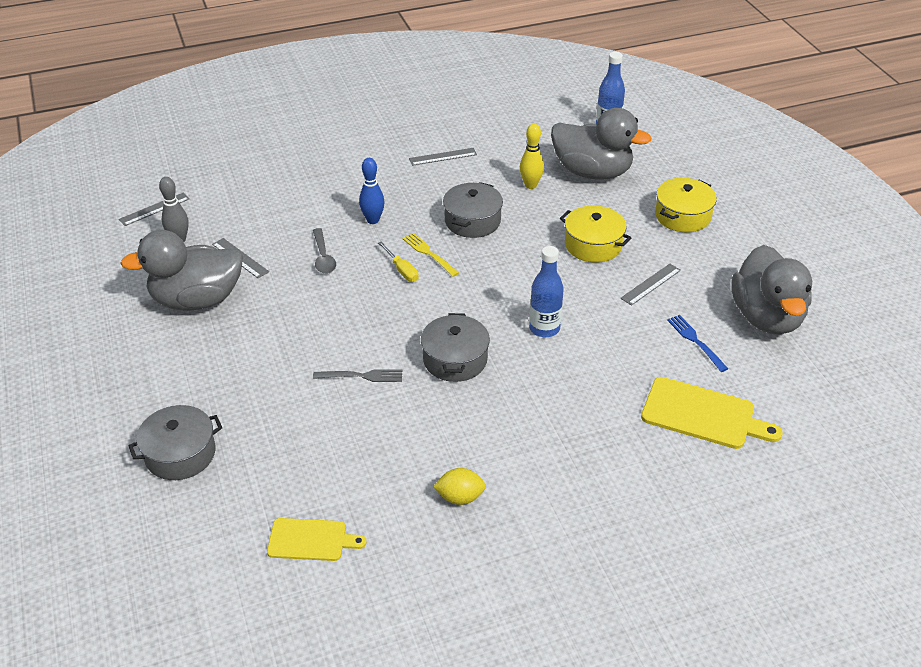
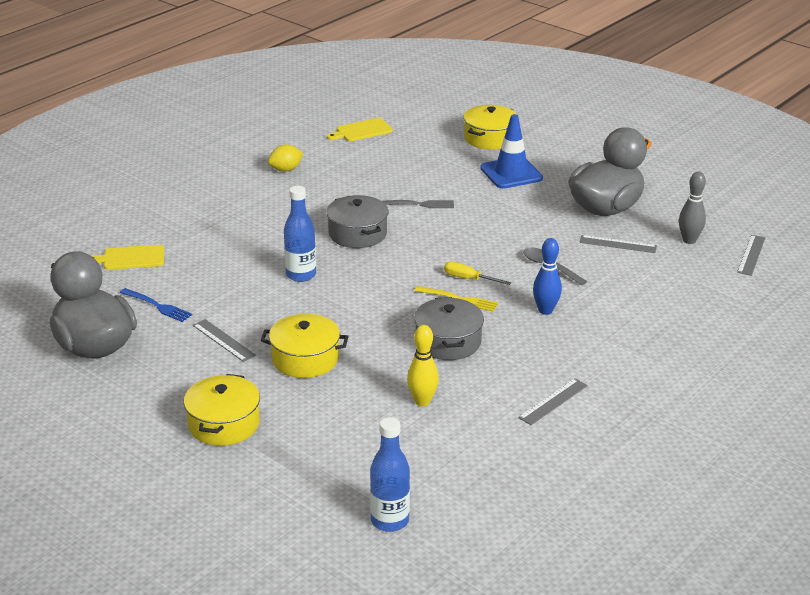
camera: 150 degrees right, 10 degrees down
grey pot [128,405,222,480] -> yellow pot [464,105,517,150]
grey fork [313,370,402,382] -> grey fork turned 150 degrees counterclockwise [382,200,454,208]
grey duck [551,108,652,180] -> none
grey ruler [620,264,681,306] -> grey ruler turned 60 degrees counterclockwise [193,319,256,362]
yellow cutting board [641,377,783,449] -> yellow cutting board [92,245,164,270], size x0.64
none -> blue traffic cone [480,114,543,189]

